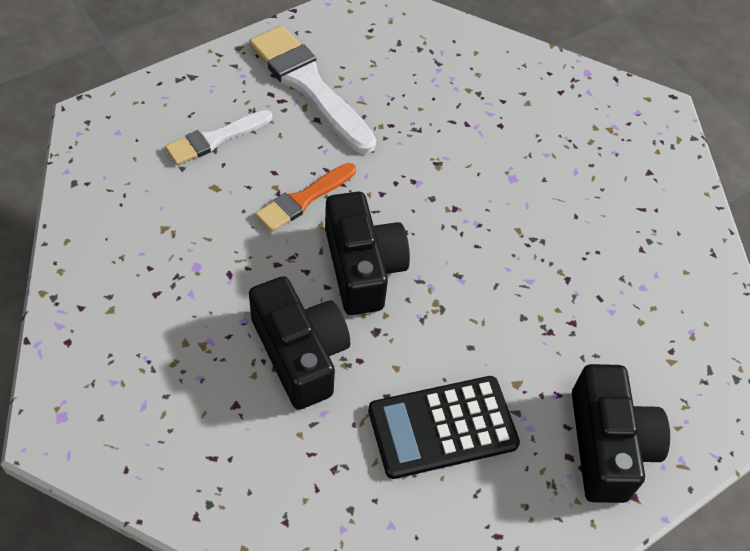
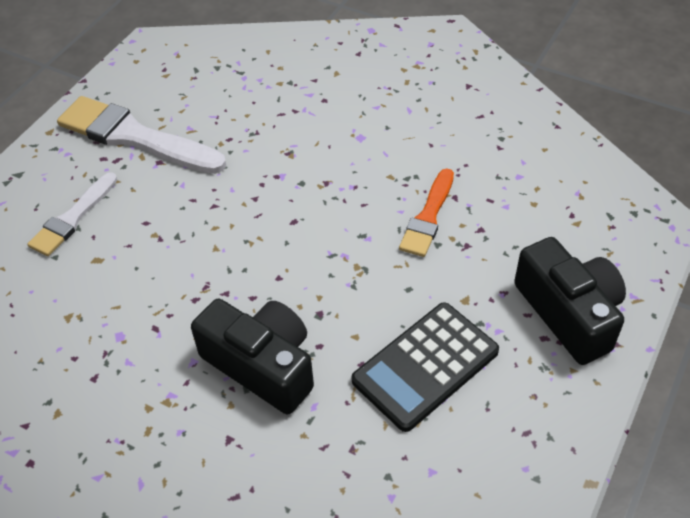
camera: 20 degrees left, 5 degrees down
orange brush [255,163,356,232] -> orange brush moved to [399,168,454,257]
black camera [325,192,410,315] -> none

